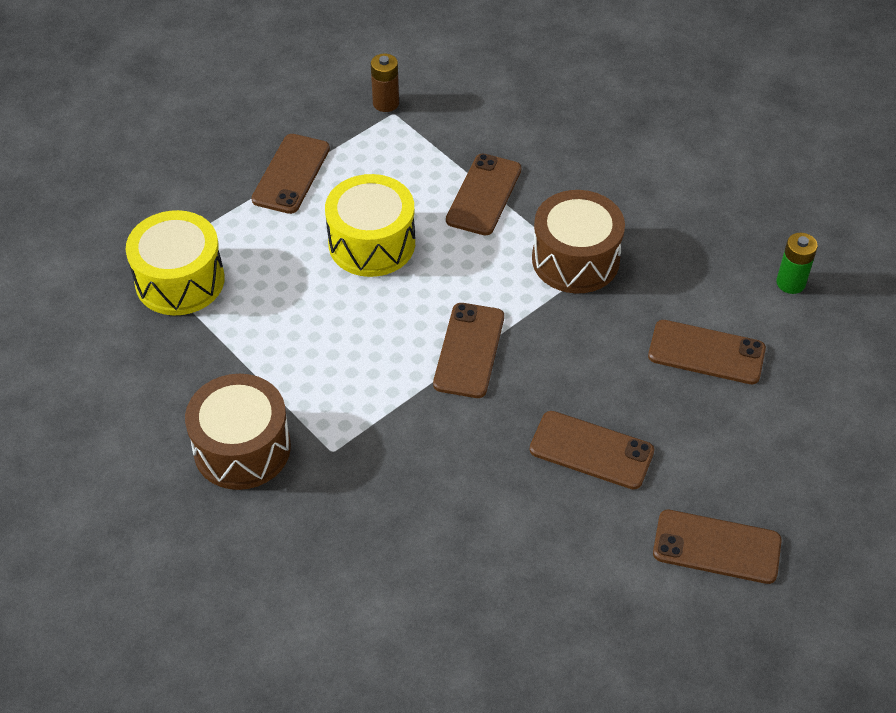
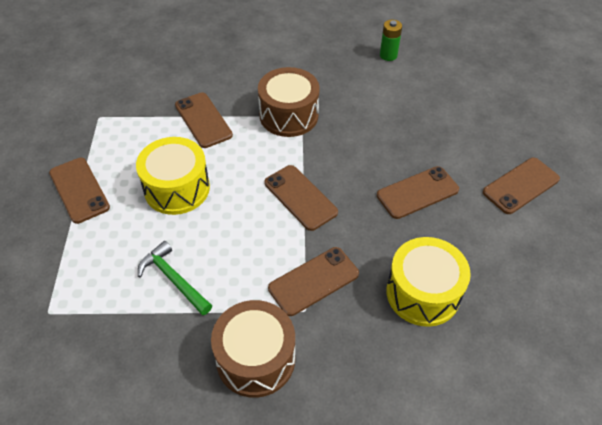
camera: 50 degrees left, 0 degrees up
yellow drum [126,210,225,315] -> yellow drum moved to [386,237,471,327]
brown battery [371,54,399,112] -> none
brown phone [648,320,766,384] -> brown phone moved to [268,247,359,316]
none -> green hammer [138,241,212,315]

